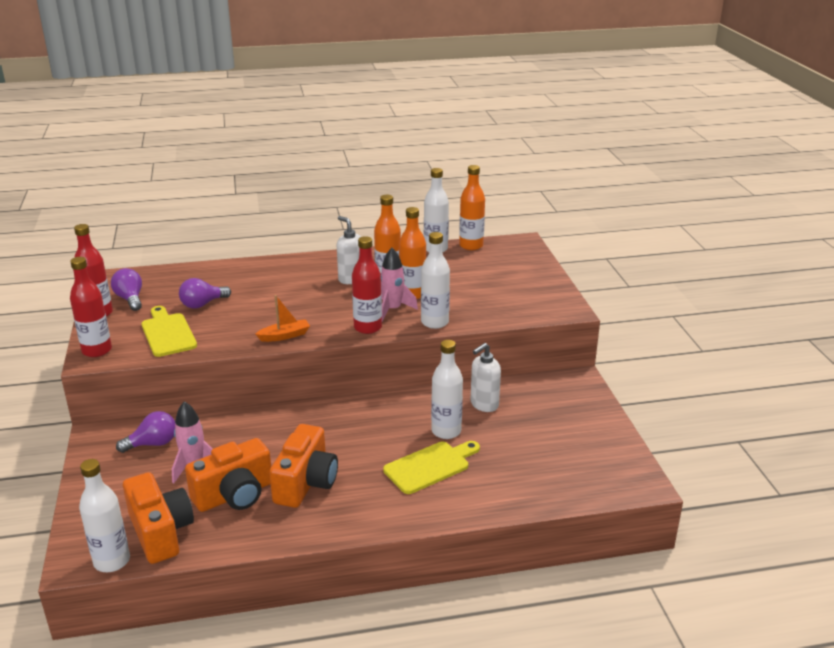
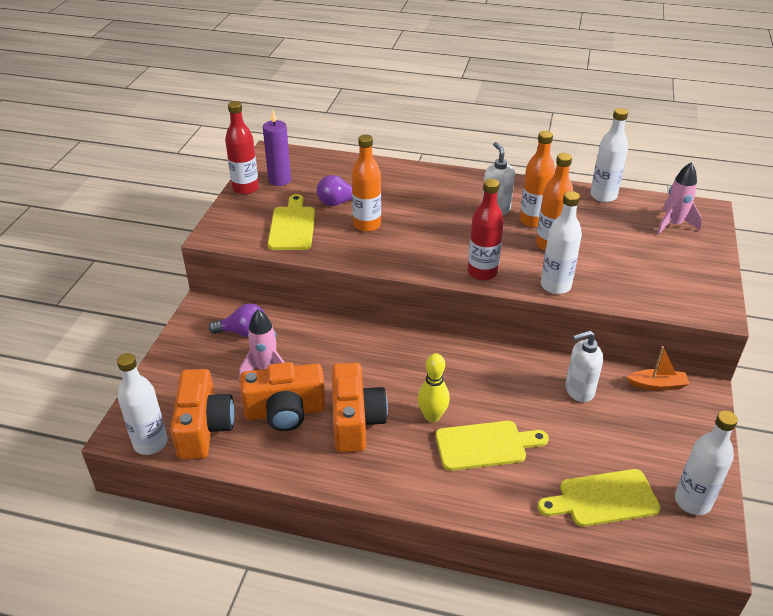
camera: 25 degrees right, 10 degrees up
red bottle [70,257,112,357] -> none
purple light bulb [111,268,142,311] -> purple candle [263,111,291,186]
orange boat [256,295,310,342] -> orange boat moved to [627,346,689,390]
orange camera [269,424,338,508] -> orange camera turned 45 degrees counterclockwise [332,363,388,453]
pink rocket [381,248,418,321] -> pink rocket moved to [657,162,702,235]
white bottle [431,340,463,439] -> white bottle moved to [675,411,738,515]
orange bottle [459,165,485,250] -> orange bottle moved to [352,134,381,232]
none -> yellow bowling pin [417,353,450,422]
none -> yellow cutting board [537,469,661,527]

